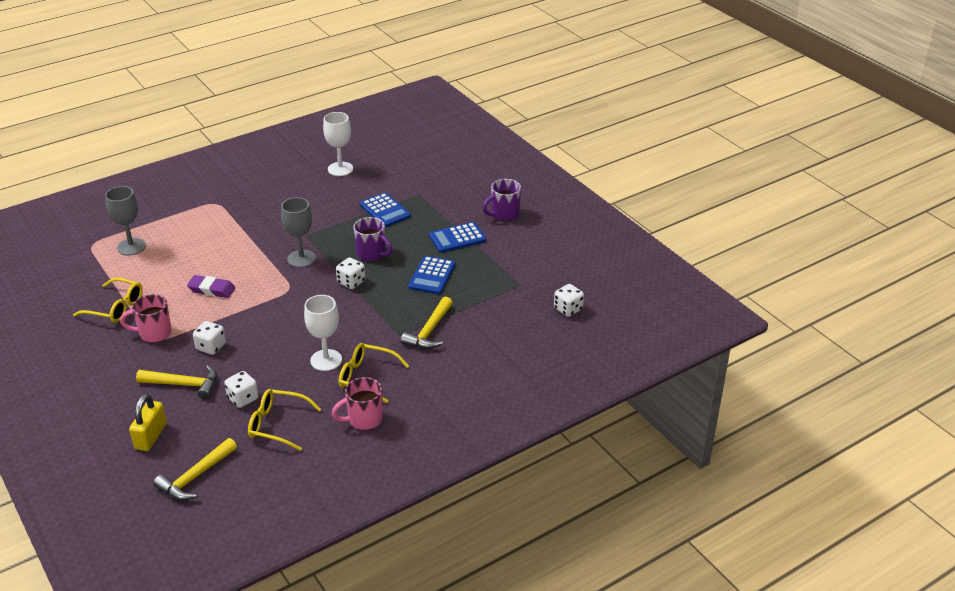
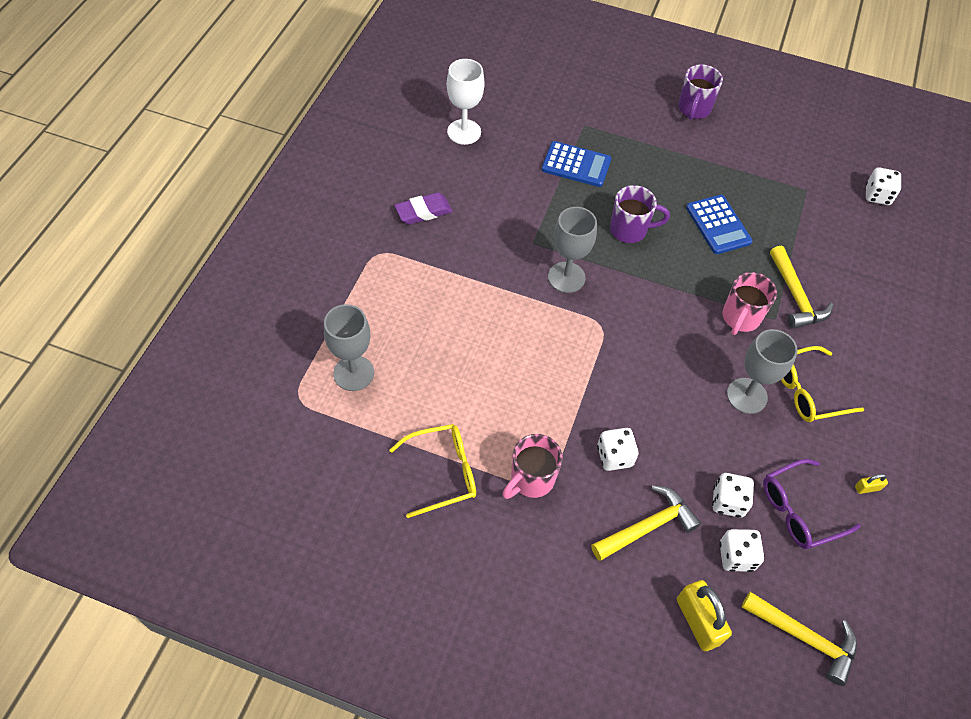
camera: 40 degrees left, 20 degrees up
yellow hammer [153,438,237,500] -> yellow hammer turned 60 degrees counterclockwise [741,592,857,686]
purple eraser [187,275,235,298] -> purple eraser moved to [395,193,453,224]
yellow glasses [248,389,321,451] -> purple glasses [763,459,861,549]
white goblet [304,295,342,371] -> grey goblet [727,329,798,414]
pink mug [332,377,383,430] -> pink mug moved to [723,272,777,335]
white dice [336,257,365,289] -> white dice moved to [719,529,764,572]
blue calculator [429,222,486,253] -> none
none -> yellow padlock [855,474,888,494]

